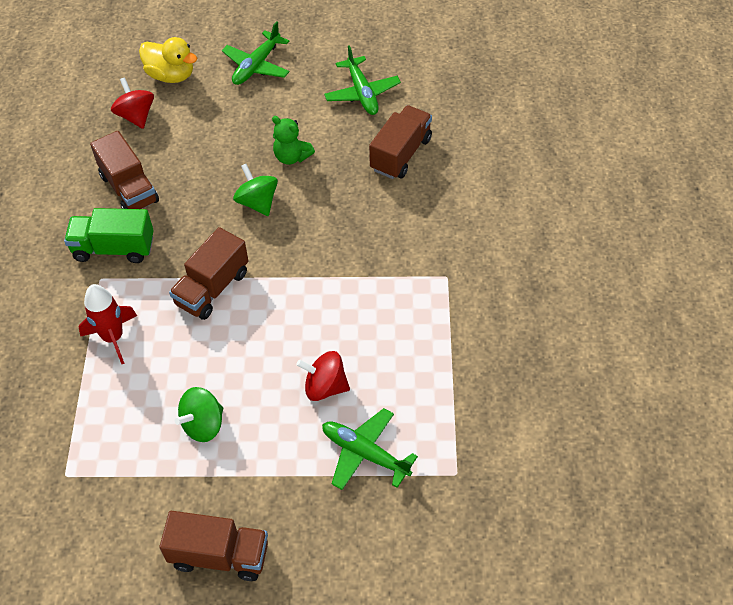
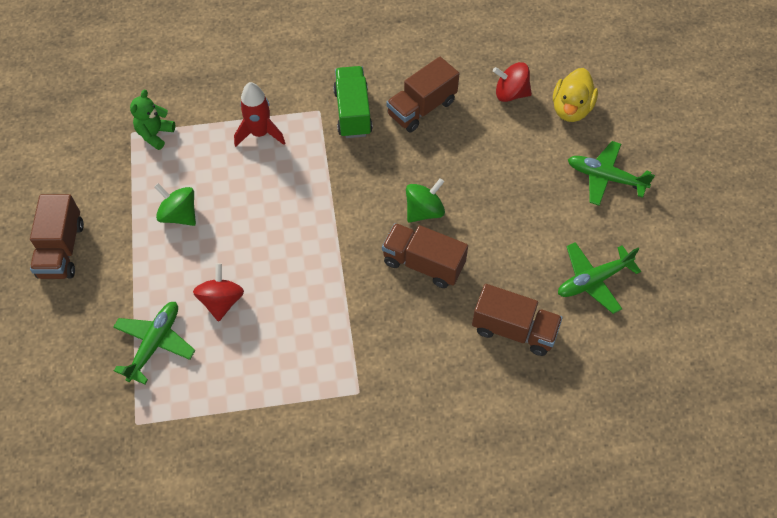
camera: 80 degrees right, 5 degrees up
red spinning top [111,77,154,129] -> red spinning top turned 135 degrees counterclockwise [493,62,532,102]
brown truck [169,227,248,320] -> brown truck moved to [382,223,468,288]
green teddy bear [272,116,315,165] -> green teddy bear moved to [130,90,175,150]

